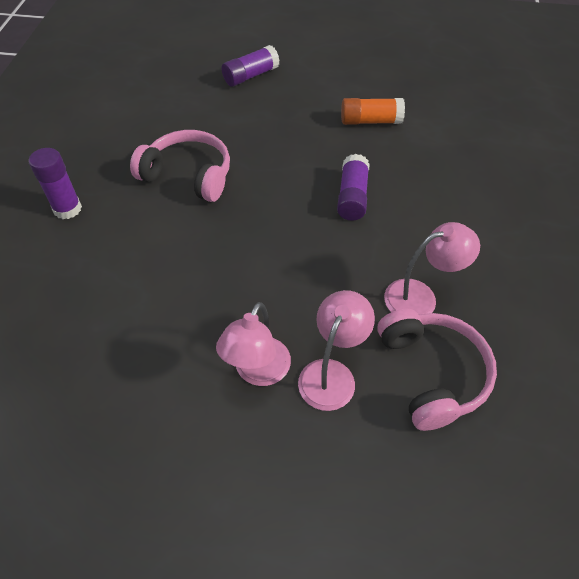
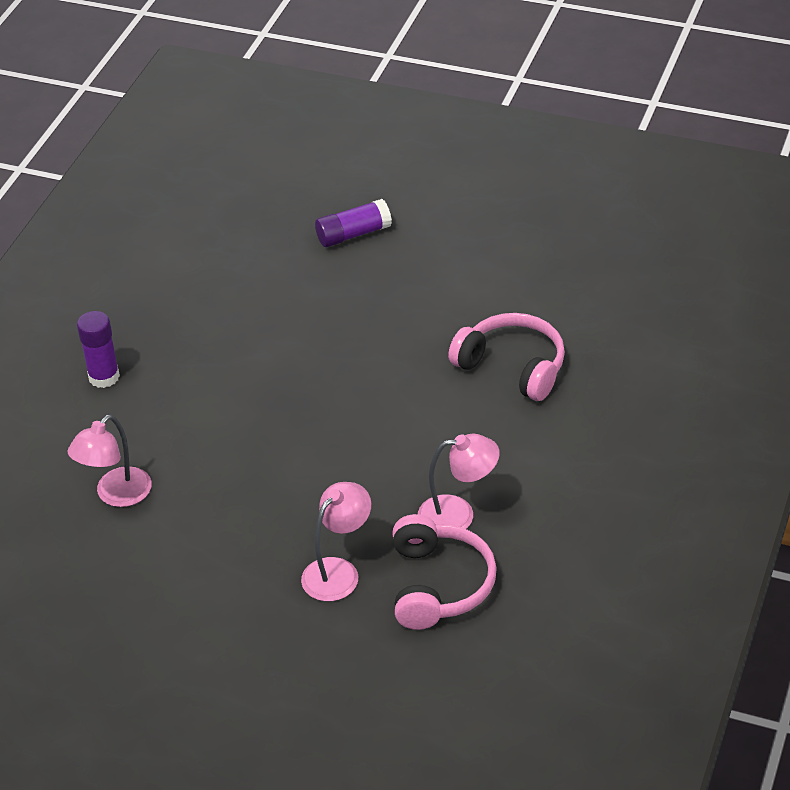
camera: 15 degrees right, 10 degrees down
pink headphones [130,130,230,202] -> pink headphones moved to [448,313,565,401]
pink lamp [216,302,291,386] -> pink lamp moved to [67,414,152,507]
purple glue stick [337,154,370,220] -> none
orange glue stick [341,98,405,125] -> none

